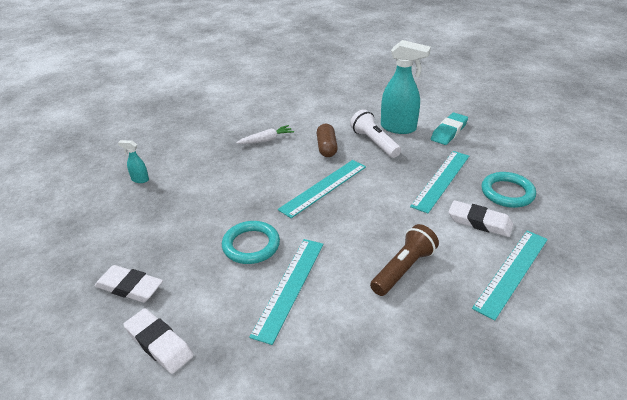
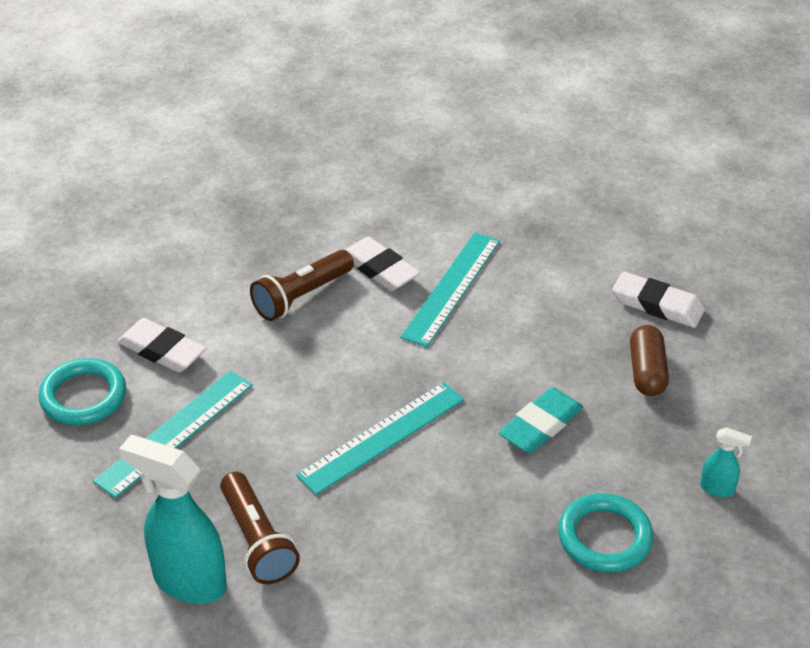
camera: 175 degrees left, 5 degrees up
white eraser [123,308,194,374] -> white eraser moved to [346,237,420,291]
turquoise ring [222,221,280,264] -> turquoise ring moved to [558,493,653,572]
white carrot [236,125,294,144] -> none
brown capsule [317,123,338,157] -> brown capsule moved to [630,325,669,396]
white flashlight [350,109,401,158] -> brown flashlight [220,472,300,584]
turquoise eraser [431,113,468,145] -> turquoise eraser moved to [498,387,583,453]
turquoise ruler [472,231,548,321] -> none

